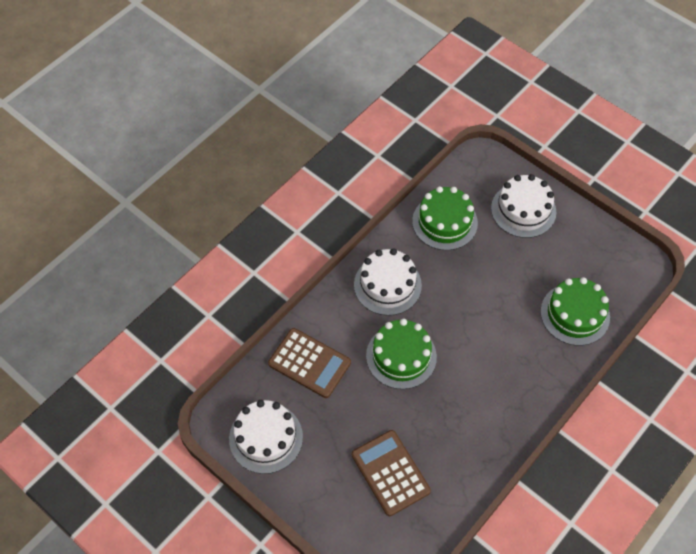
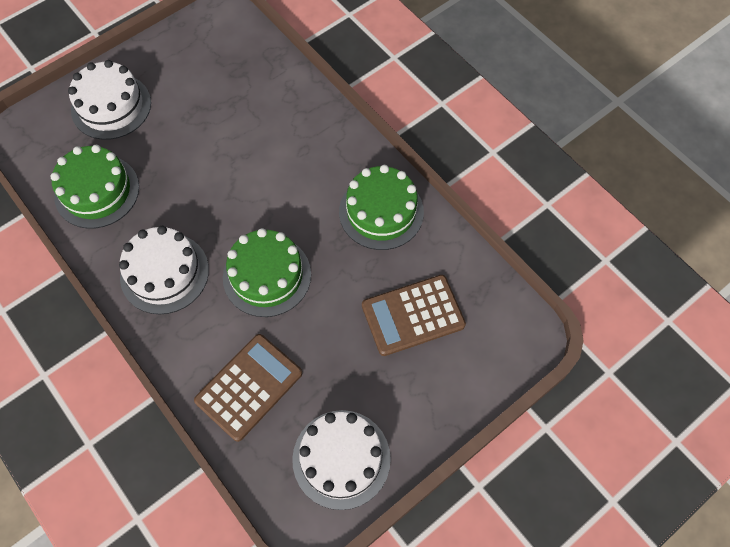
camera: 80 degrees left, 5 degrees up
green cake [540,277,610,346] -> green cake moved to [339,165,424,250]

